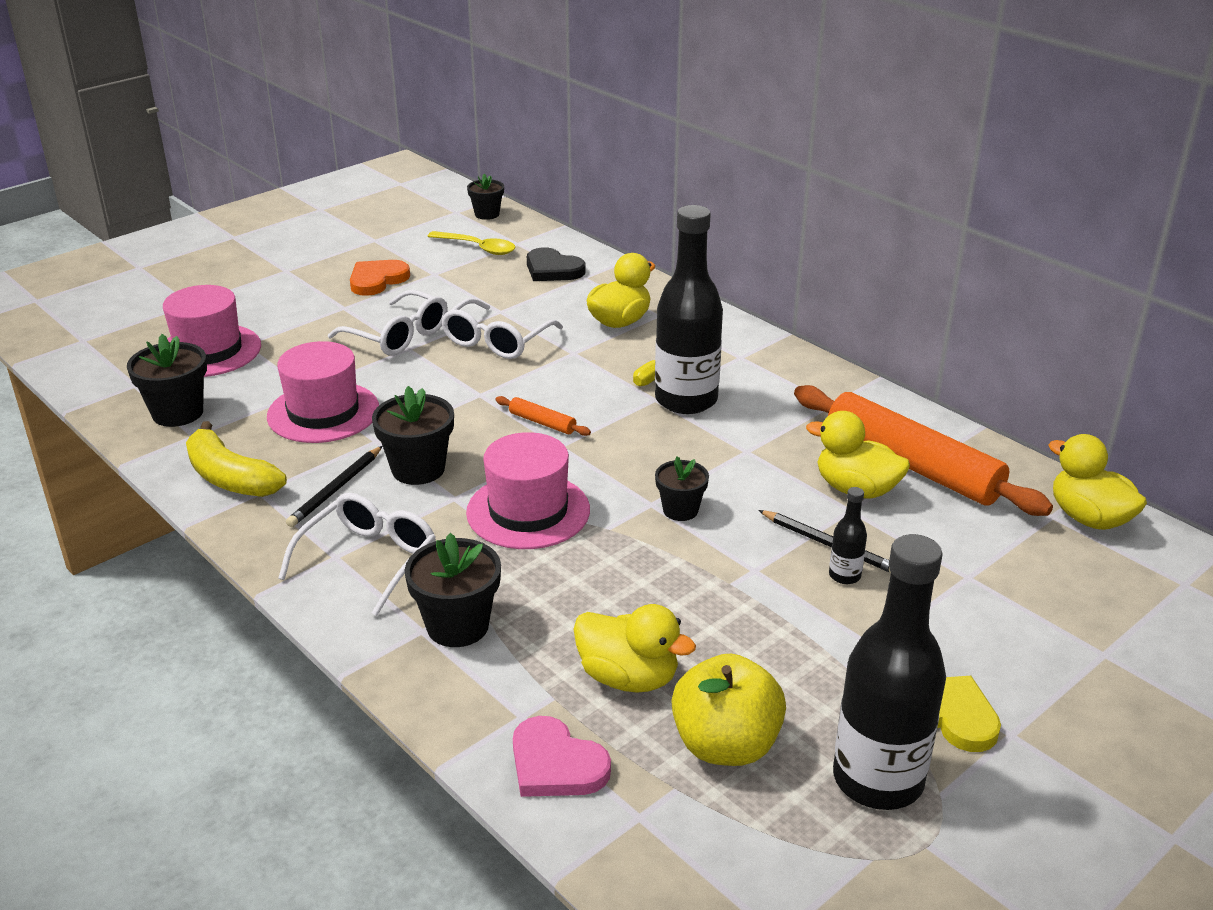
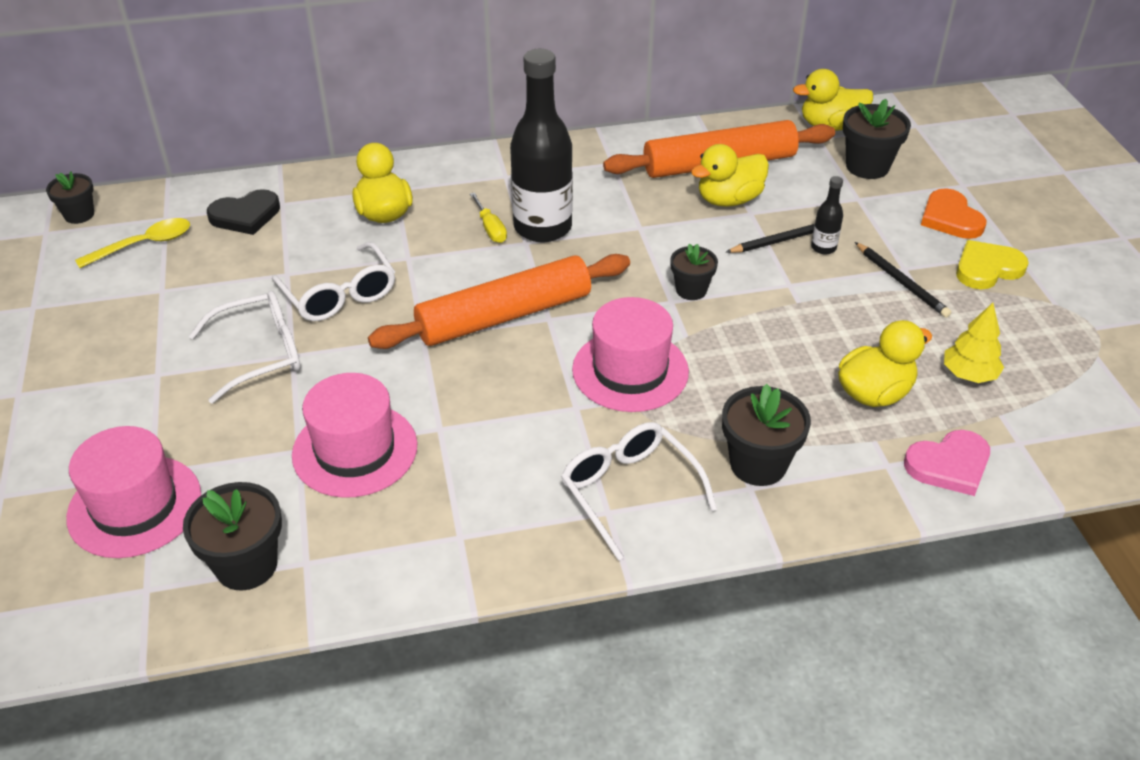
camera: 60 degrees left, 10 degrees up
yellow banana [186,421,287,497] -> none
black pencil [286,446,382,527] -> black pencil moved to [855,242,952,318]
orange heart [350,260,410,296] -> orange heart moved to [921,188,986,239]
black flower pot [372,386,454,485] -> black flower pot moved to [843,99,911,179]
orange rolling pin [495,396,591,436] -> orange rolling pin [368,254,630,349], size x2.47
yellow apple [672,654,786,766] -> yellow tree [944,303,1004,383]
black bottle [833,534,946,810] -> none

